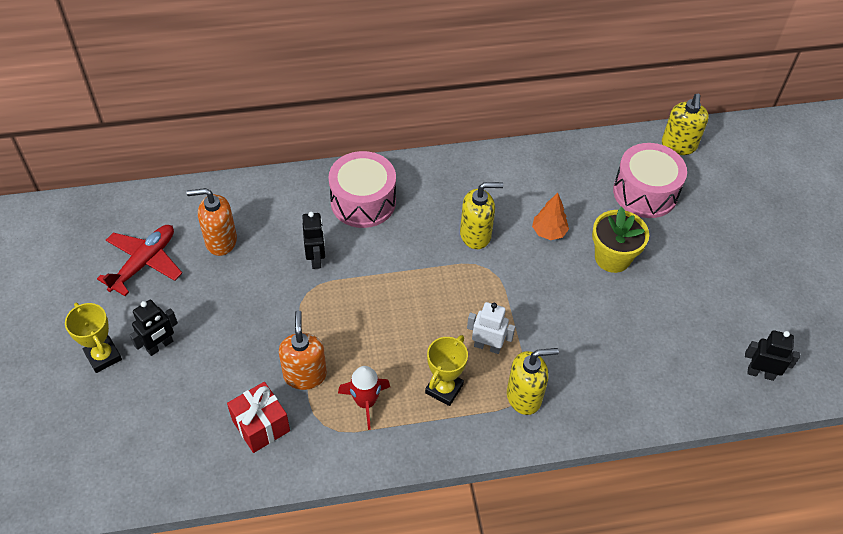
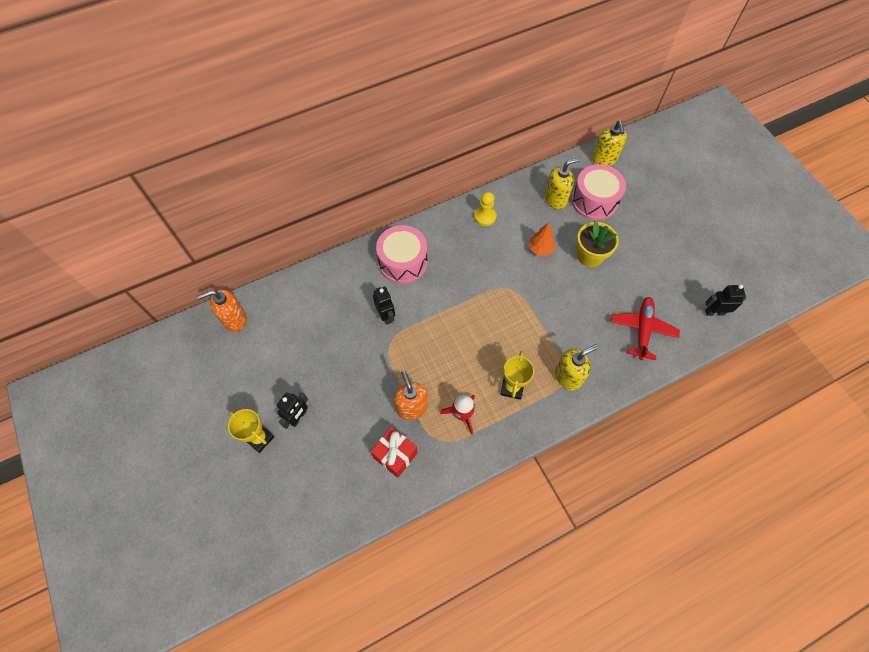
camera: 15 degrees left, 10 degrees up
red plane [97,225,182,296] -> red plane moved to [611,297,680,360]
orange soap dispenser [187,188,237,256] -> orange soap dispenser moved to [197,289,247,332]
yellow soap dispenser [460,182,503,249] -> yellow soap dispenser moved to [544,157,581,209]
white robot [467,302,515,354] -> none
none -> yellow pawn [474,192,496,226]

